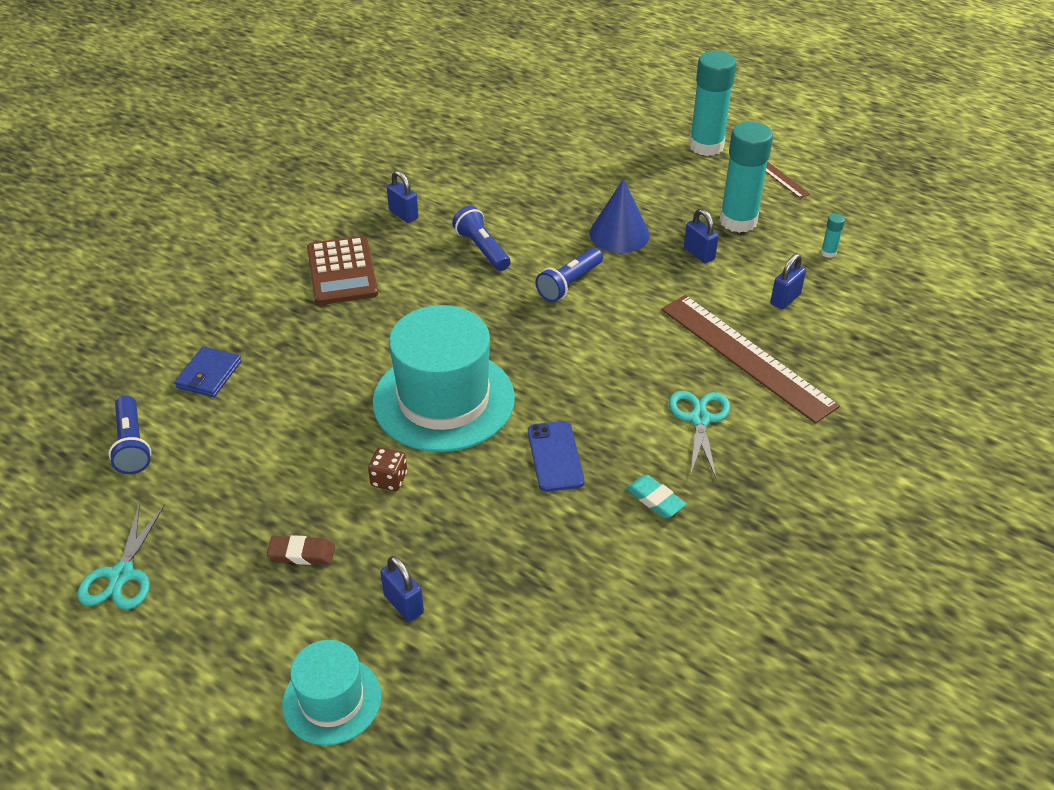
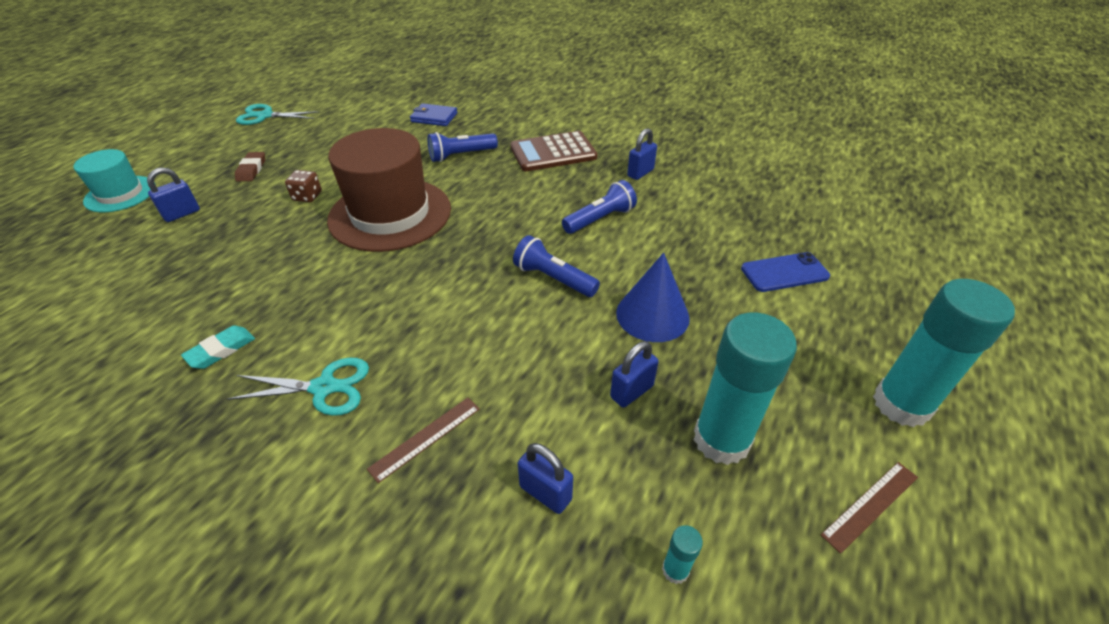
camera: 85 degrees right, 0 degrees up
blue flashlight [109,395,151,474] -> blue flashlight moved to [427,132,498,162]
turquoise hat [372,305,515,452] -> brown hat [327,128,451,252]
blue phone [528,421,585,492] -> blue phone moved to [741,252,830,292]
brown ruler [661,295,840,423] -> brown ruler [367,398,480,483], size x0.44

